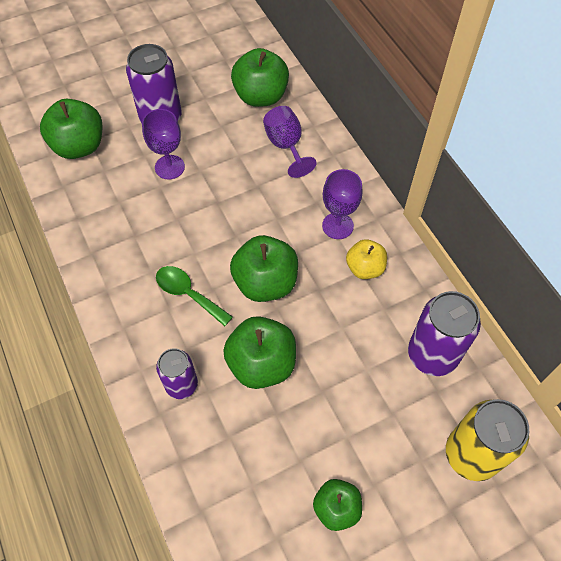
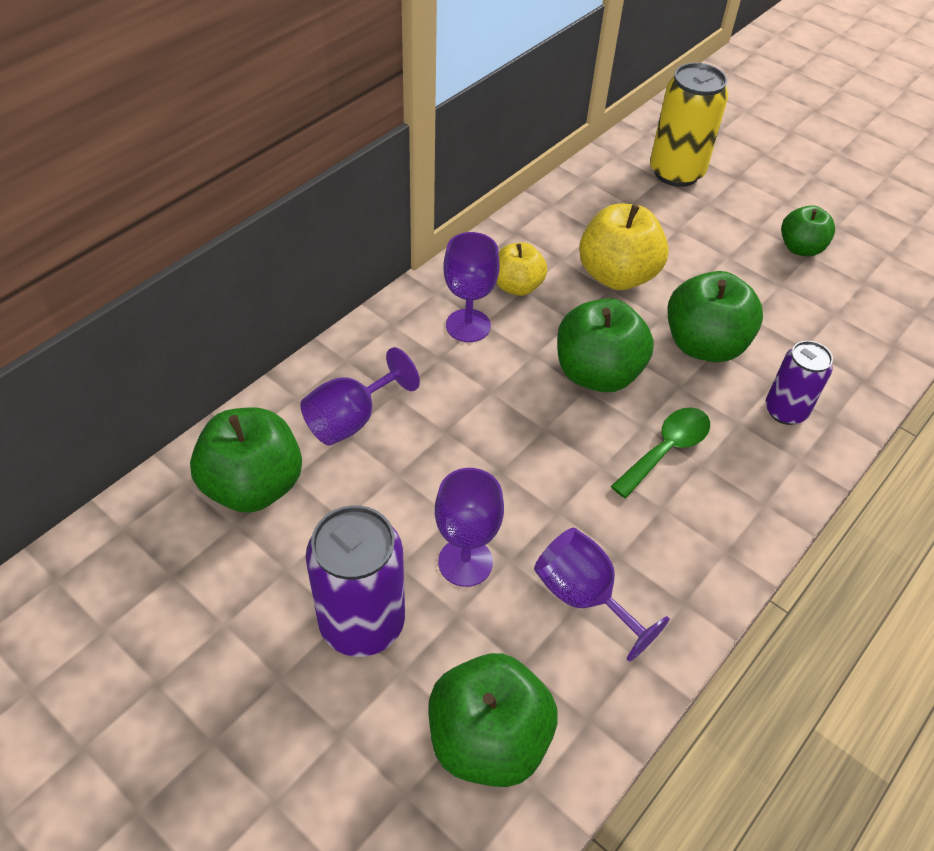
camera: 115 degrees left, 10 degrees down
green spoon [156,266,233,326] -> green spoon turned 150 degrees counterclockwise [611,407,710,498]
purple can [408,291,481,376] -> none
none -> purple goblet [534,528,670,662]
none -> yellow apple [579,203,669,290]

